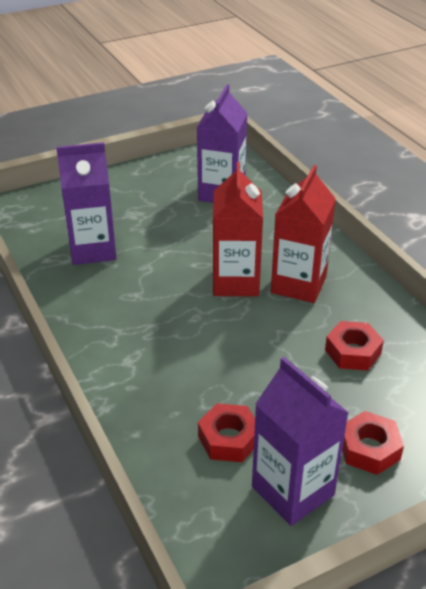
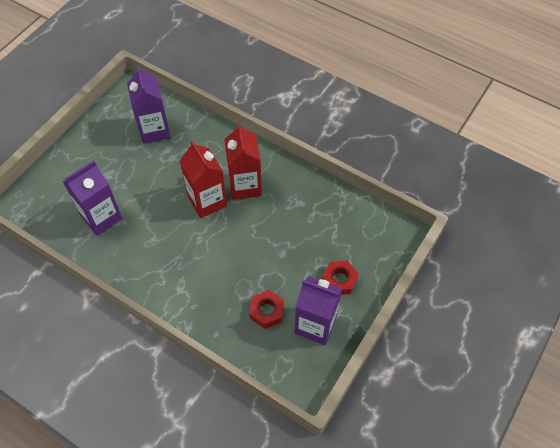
camera: 30 degrees left, 20 degrees up
red nut [325,321,384,370] -> none

